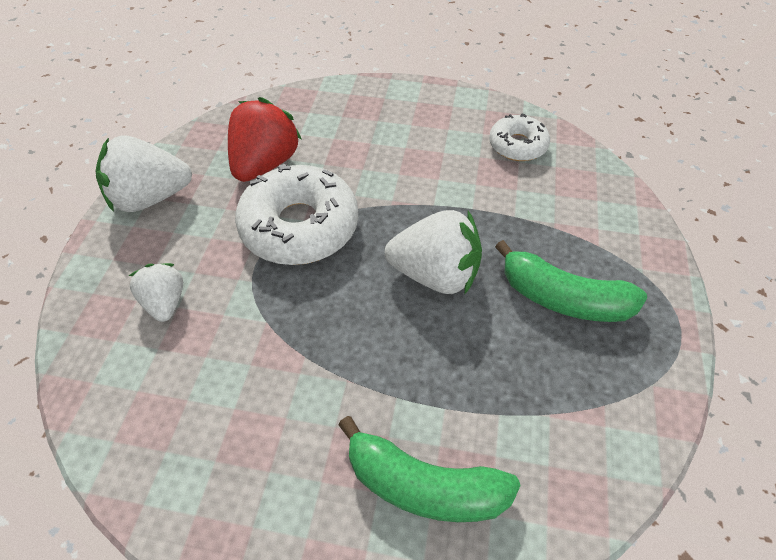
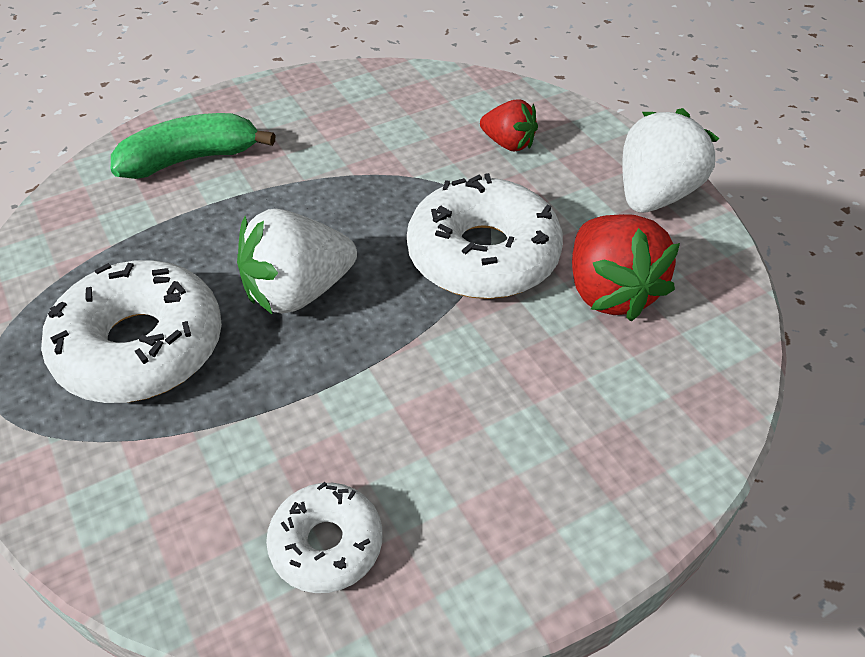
camera: 140 degrees right, 5 degrees down
white strawberry [129,263,183,322] -> red strawberry [480,100,538,152]
green banana [495,240,647,322] -> white donut [41,260,222,403]

